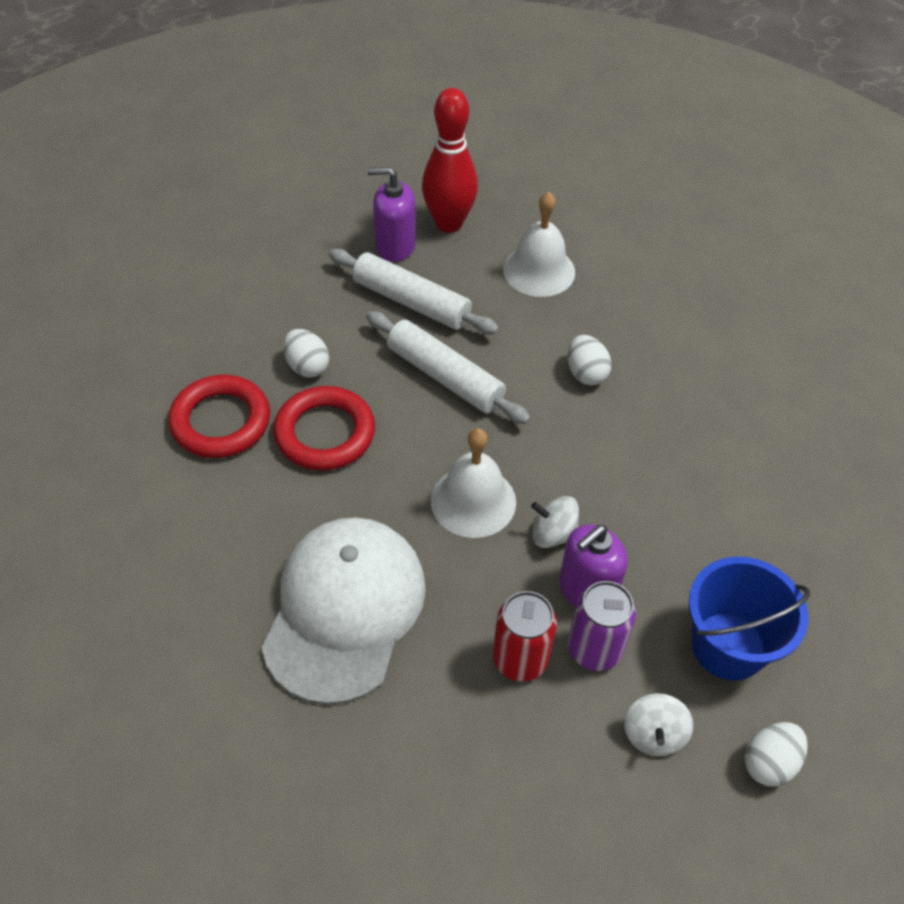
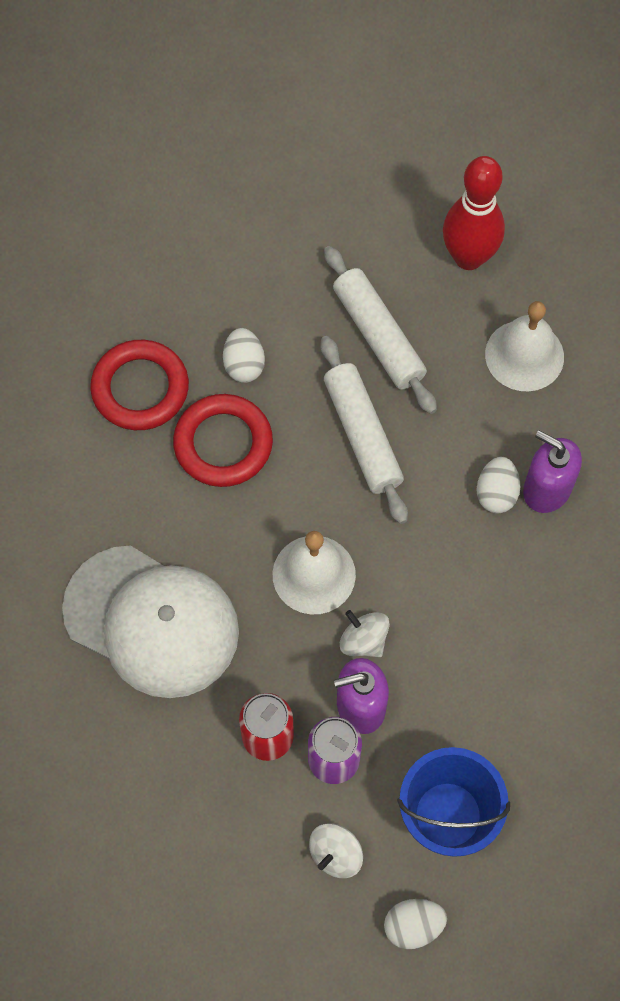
camera: 30 degrees right, 15 degrees up
white cap [261,517,426,705] -> white cap turned 75 degrees clockwise [62,545,239,698]
purple soap dispenser [367,167,416,262] -> purple soap dispenser moved to [523,430,582,513]

